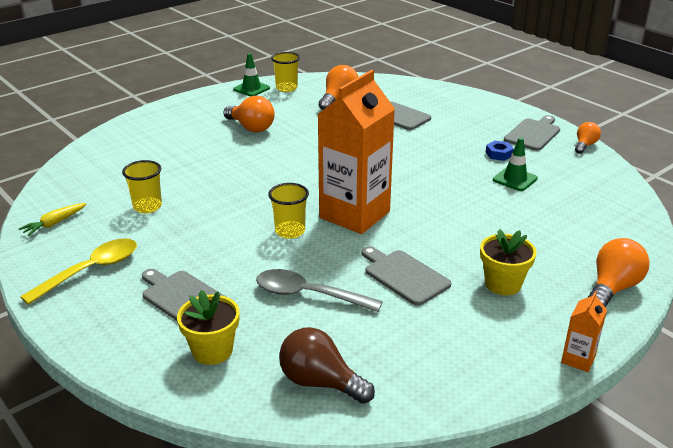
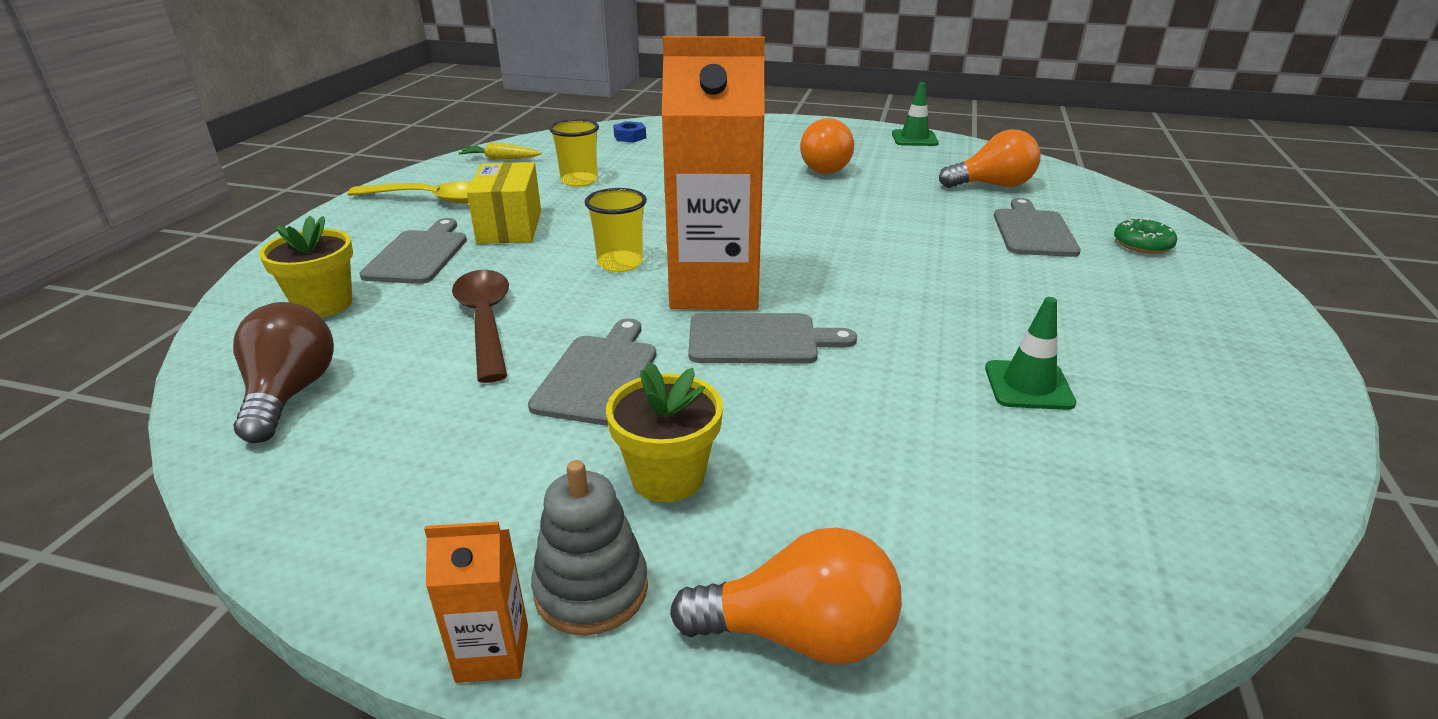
camera: 55 degrees right, 0 degrees up
grey spoon [256,269,383,312] -> brown spoon [452,270,509,383]
yellow cup [271,52,300,92] -> none
blue nut [486,141,514,161] -> blue nut moved to [613,121,646,142]
grey cutting board [504,115,560,151] -> grey cutting board moved to [688,313,857,364]
orange light bulb [575,122,601,154] -> none
none -> yellow box [467,162,541,244]
none -> grey stacking toy [531,460,648,636]
none -> green donut [1114,217,1177,254]

